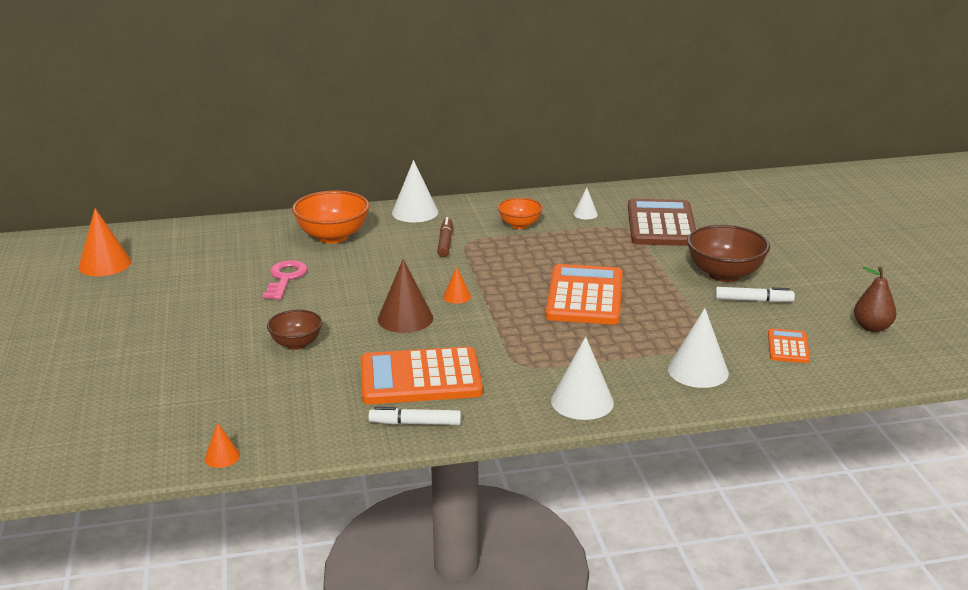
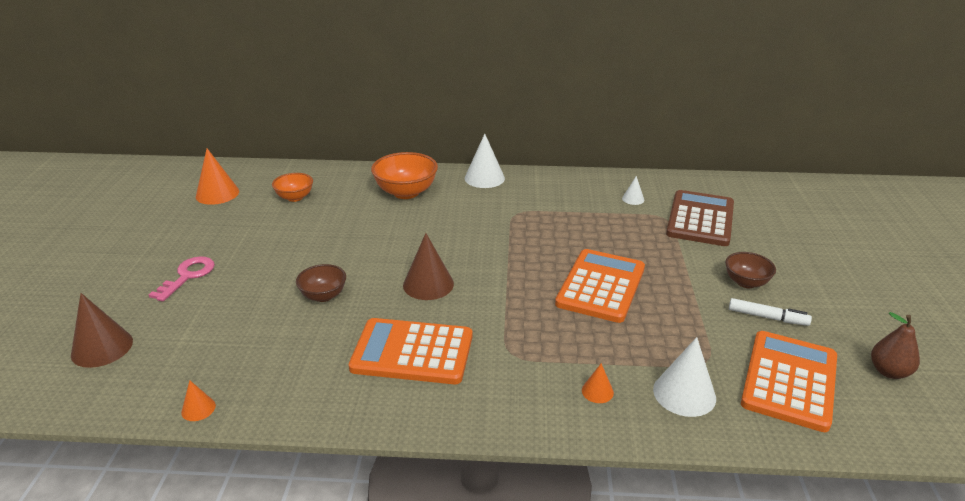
camera: 15 degrees right, 5 degrees up
pink key [263,260,308,300] -> pink key moved to [149,256,215,302]
white marker [368,407,461,425] -> none
brown marker [437,217,453,257] -> none
orange cone [443,267,471,304] -> orange cone moved to [582,363,614,403]
orange bowl [498,198,543,229] -> orange bowl moved to [272,173,313,202]
white cone [551,337,614,420] -> none
brown bowl [687,225,770,282] -> brown bowl [725,252,776,288], size x0.61
orange calculator [768,329,810,363] -> orange calculator [741,331,837,432], size x2.05
none -> brown cone [71,293,133,368]

